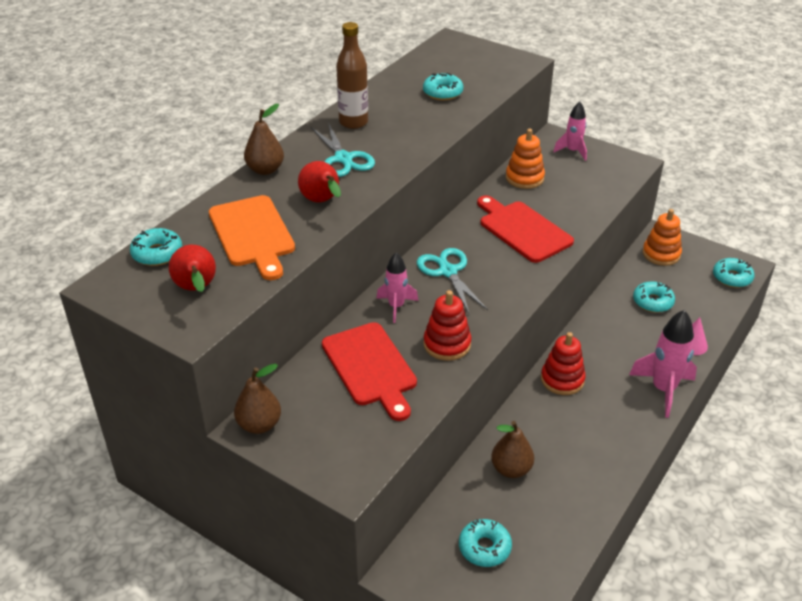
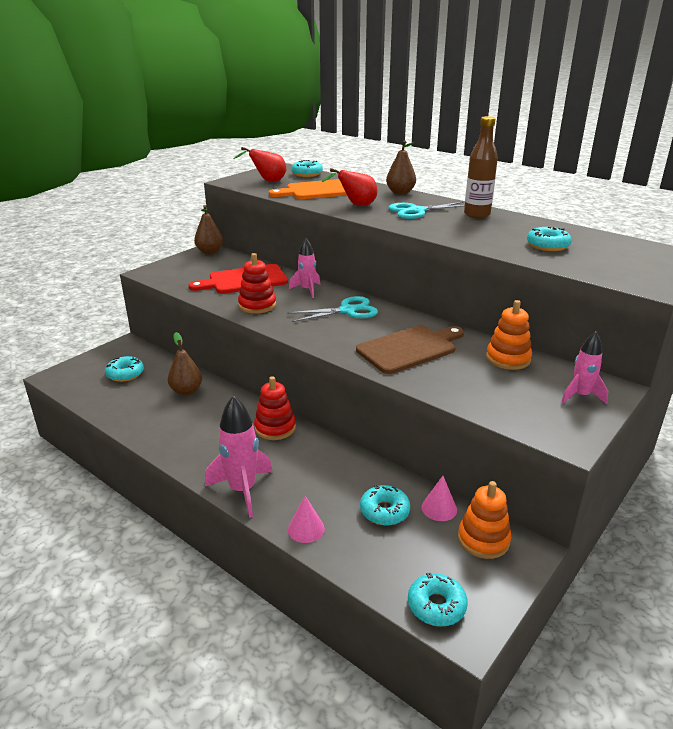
camera: 95 degrees right, 10 degrees down
red cutting board [477,195,574,263] -> brown cutting board [356,325,464,374]
none -> pink cone [421,476,457,521]

